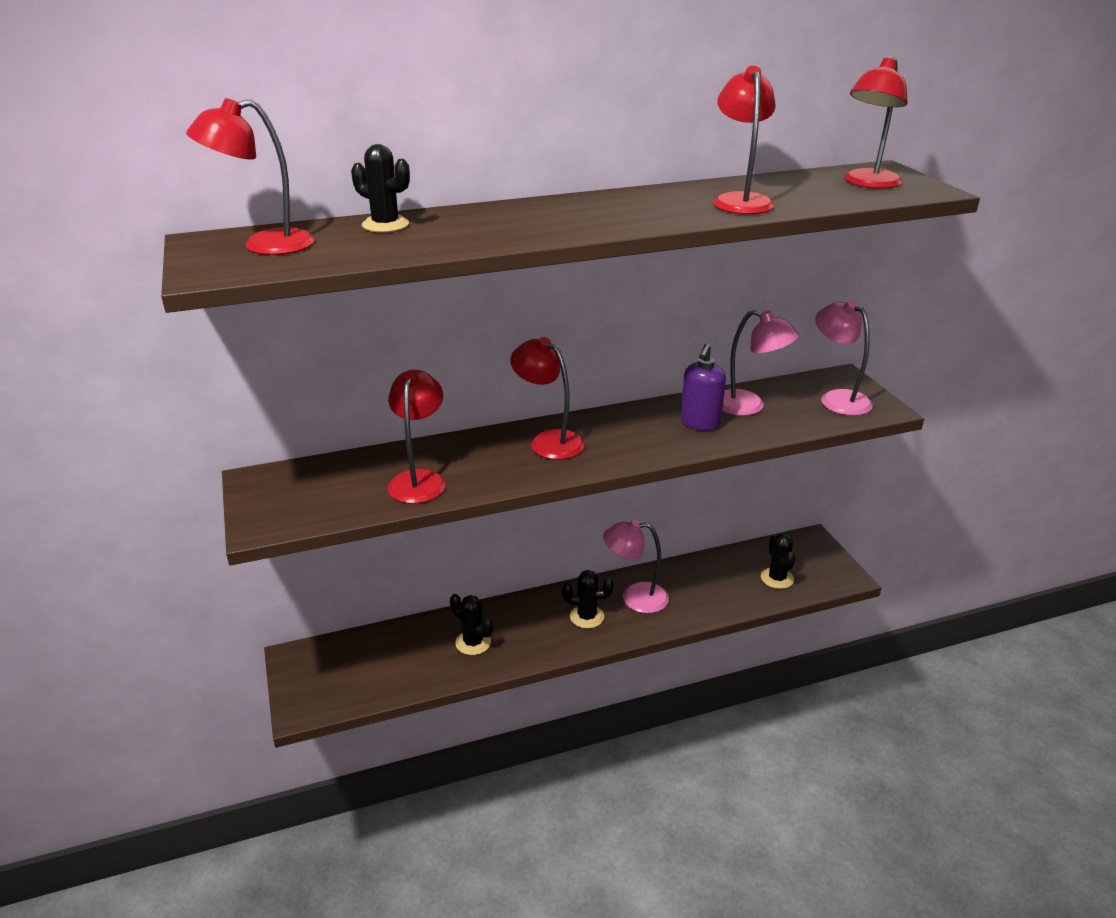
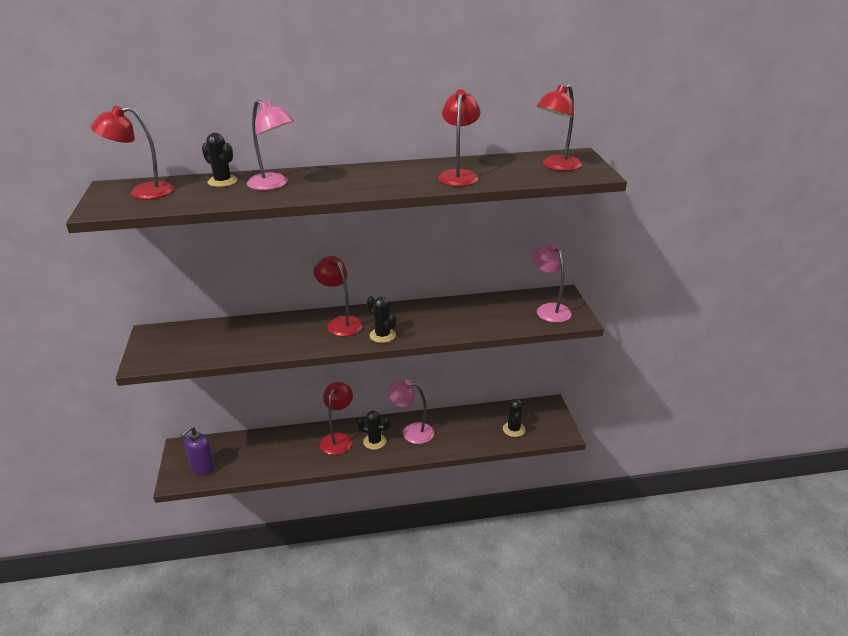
camera: 10 degrees right, 0 degrees up
red lamp [388,370,445,504] -> red lamp moved to [320,382,353,455]
black cactus [450,594,493,655] -> black cactus moved to [367,296,396,343]
purple soap dispenser [680,343,726,431] -> purple soap dispenser moved to [181,426,215,475]
pink lamp [722,310,799,416] -> pink lamp moved to [247,100,294,190]

